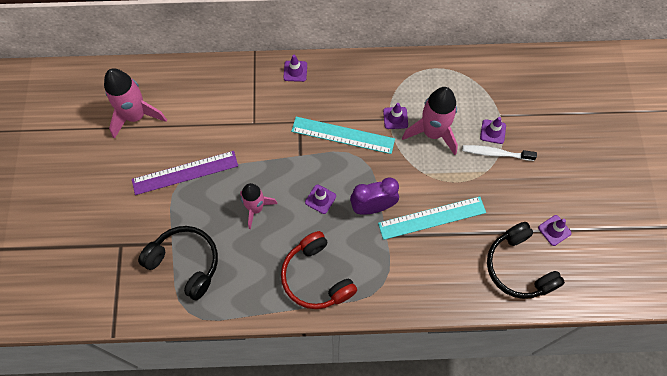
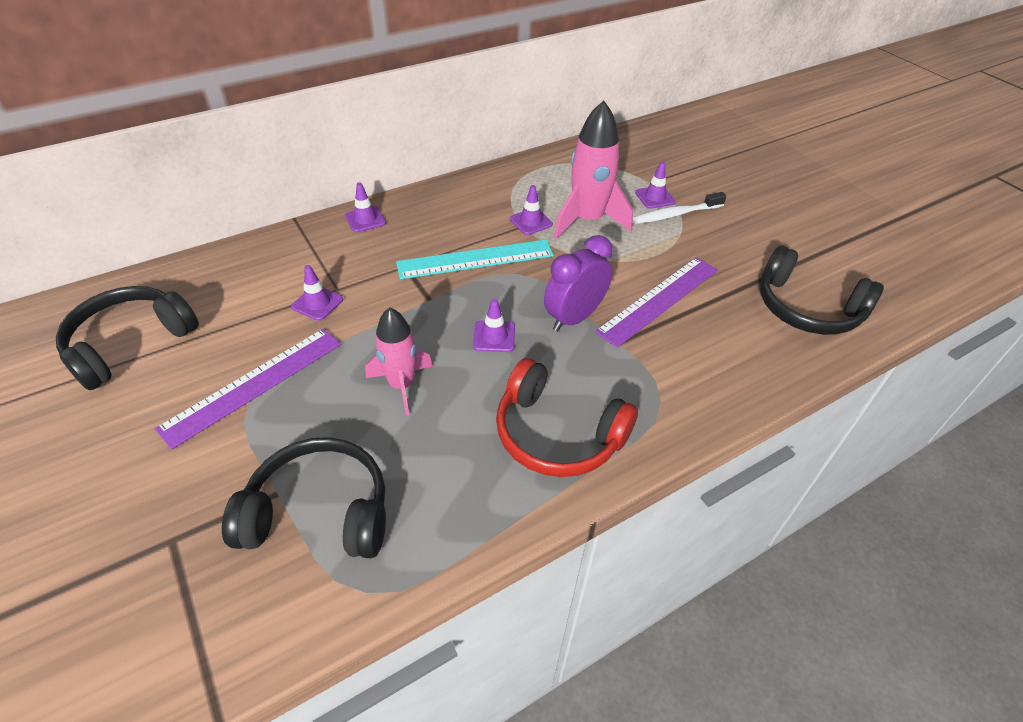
camera: 30 degrees left, 20 degrees down
pink rocket [104,68,167,139] -> black headphones [56,286,199,390]
turquoise ruler [378,196,486,240] -> purple ruler [595,257,718,348]
purple traffic cone [538,215,571,246] -> purple traffic cone moved to [291,265,343,321]

